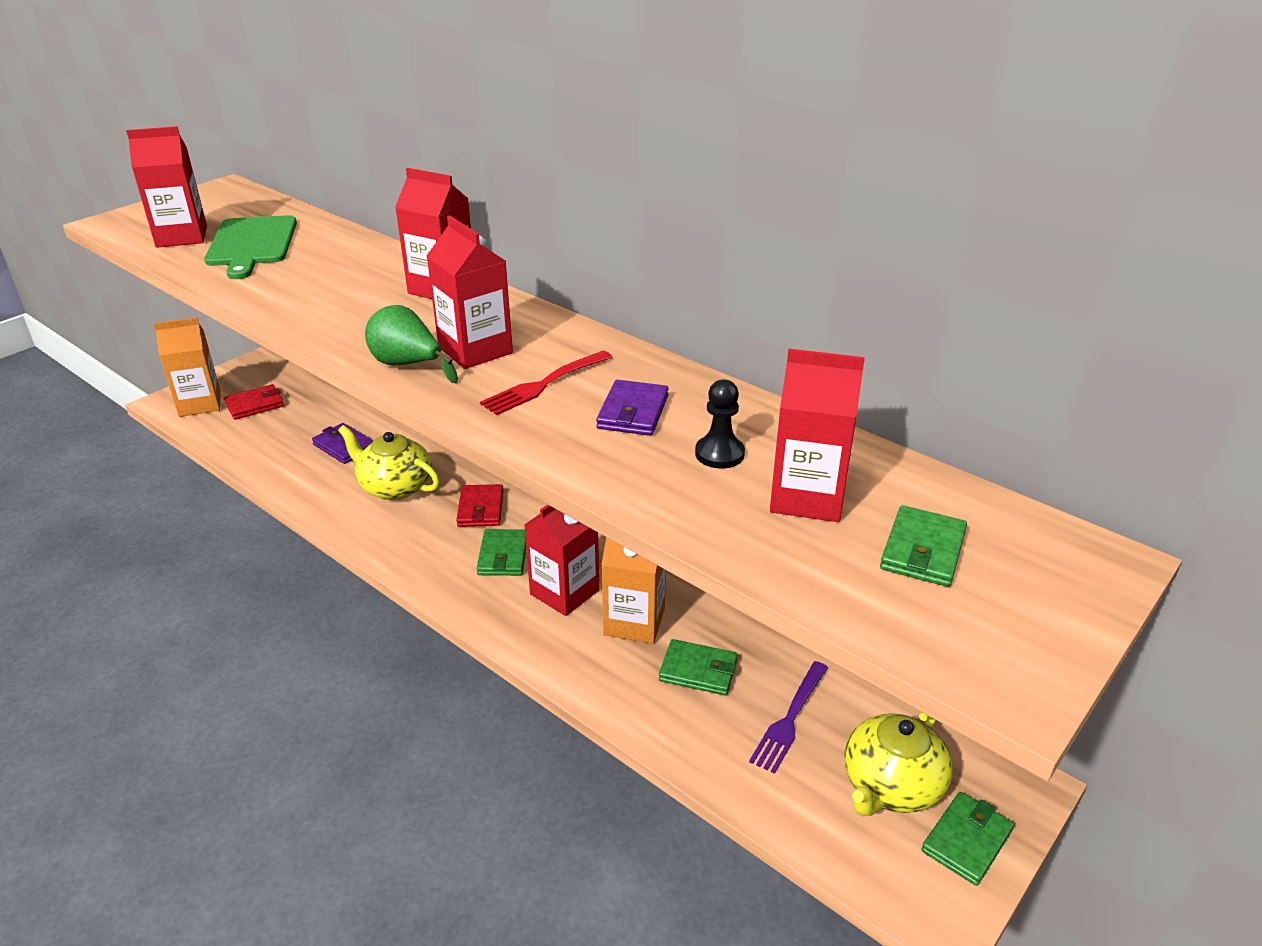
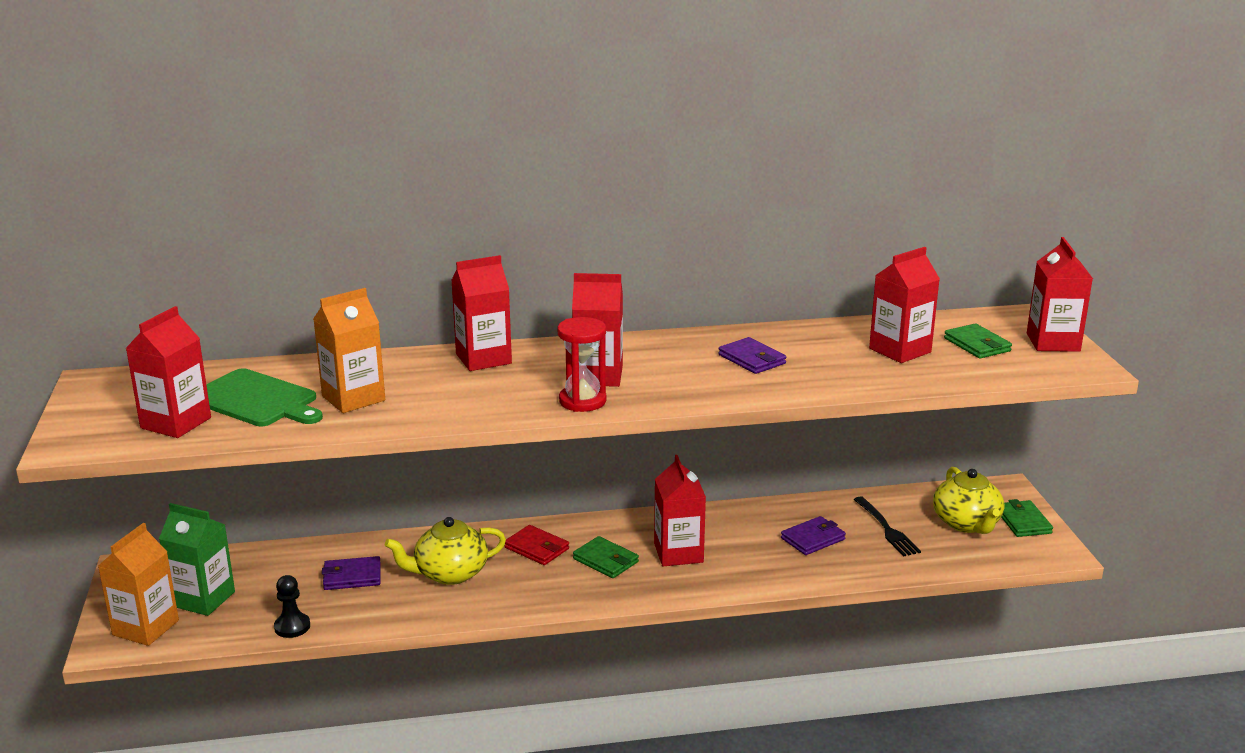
camera: 50 degrees left, 10 degrees down
red wallet [224,384,284,420] -> green carton [159,503,235,616]
green pear [365,305,458,383] -> red hourglass [557,317,607,412]
red fork [480,351,612,415] -> none
orange carton [601,537,666,644] -> orange carton moved to [313,288,385,413]
green wallet [659,639,738,695] -> purple wallet [781,516,846,555]
black pawn [695,379,745,469] -> black pawn moved to [274,575,310,638]
purple fork [749,661,828,774] -> black fork [853,497,921,556]
none -> red carton [1027,237,1093,352]

